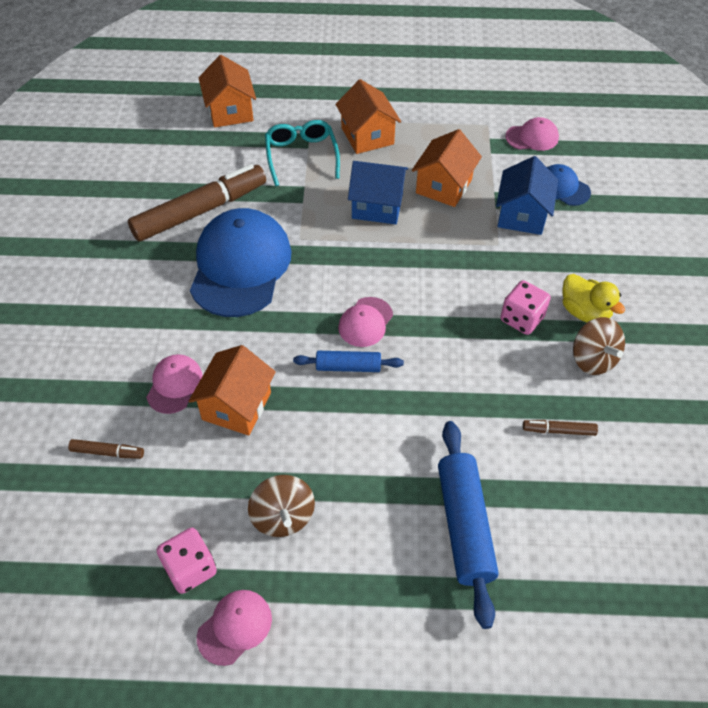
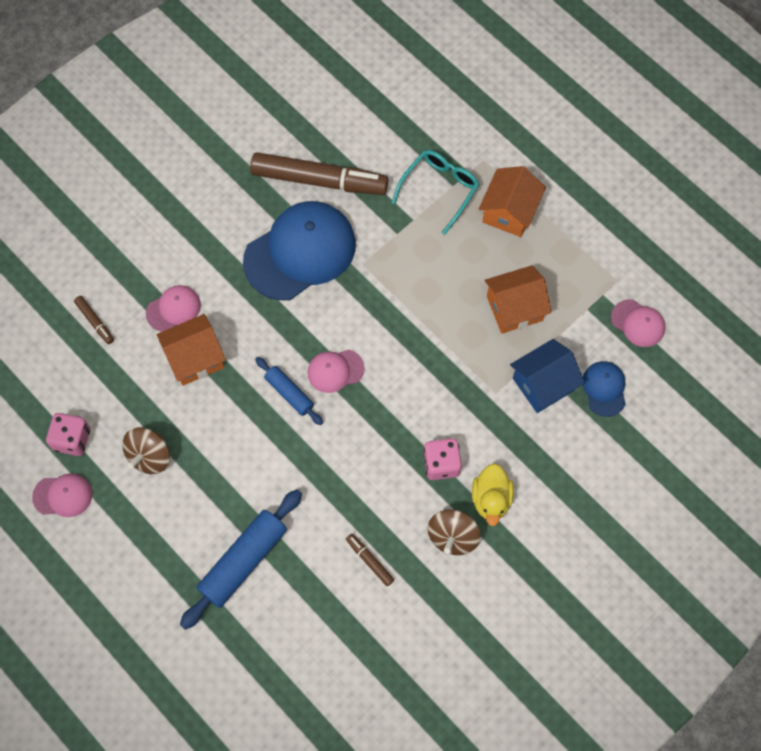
camera: 45 degrees right, 15 degrees up
orange house [199,55,256,128] -> none
blue house [348,161,408,224] -> none

